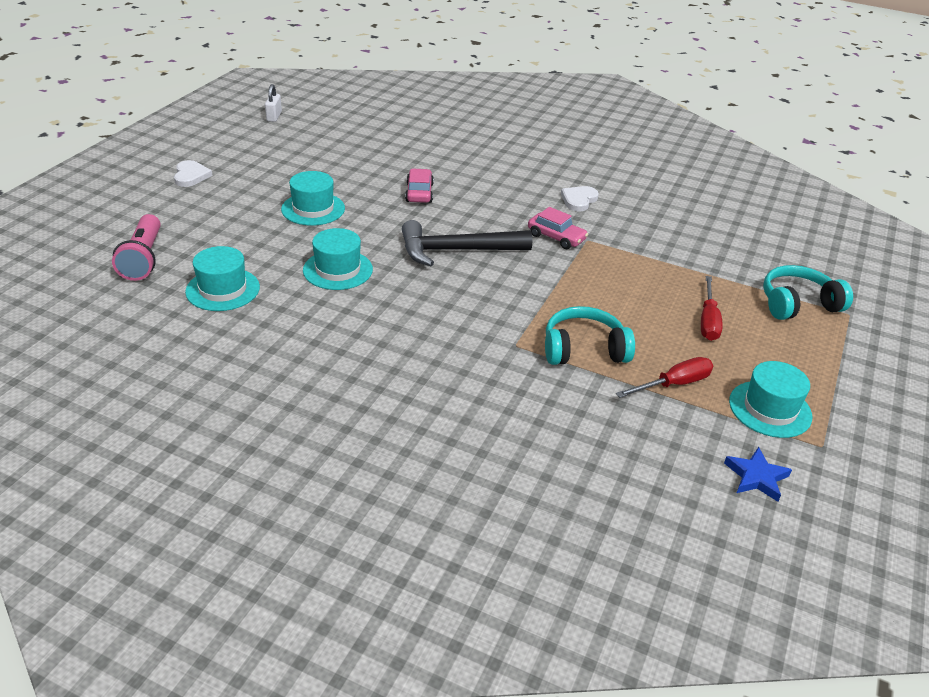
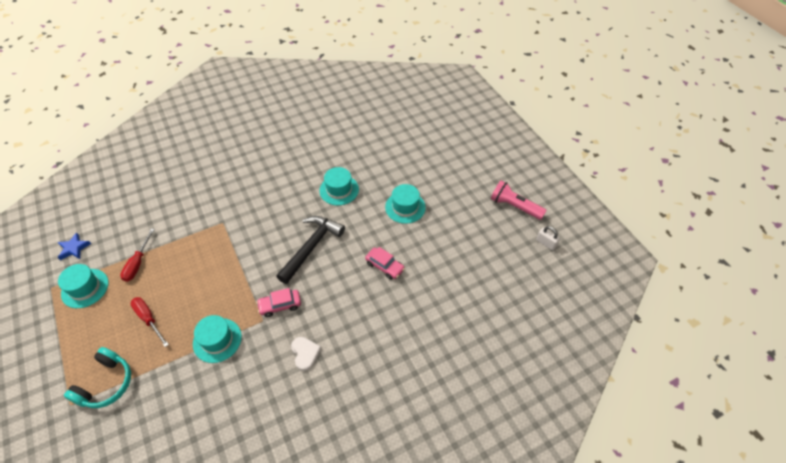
camera: 130 degrees right, 15 degrees up
pink flashlight [112,214,161,281] -> pink flashlight moved to [491,180,547,220]
white heart [174,160,213,187] -> none
turquoise hat [185,246,260,311] -> turquoise hat moved to [193,315,242,363]
turquoise headphones [545,306,635,365] -> none

